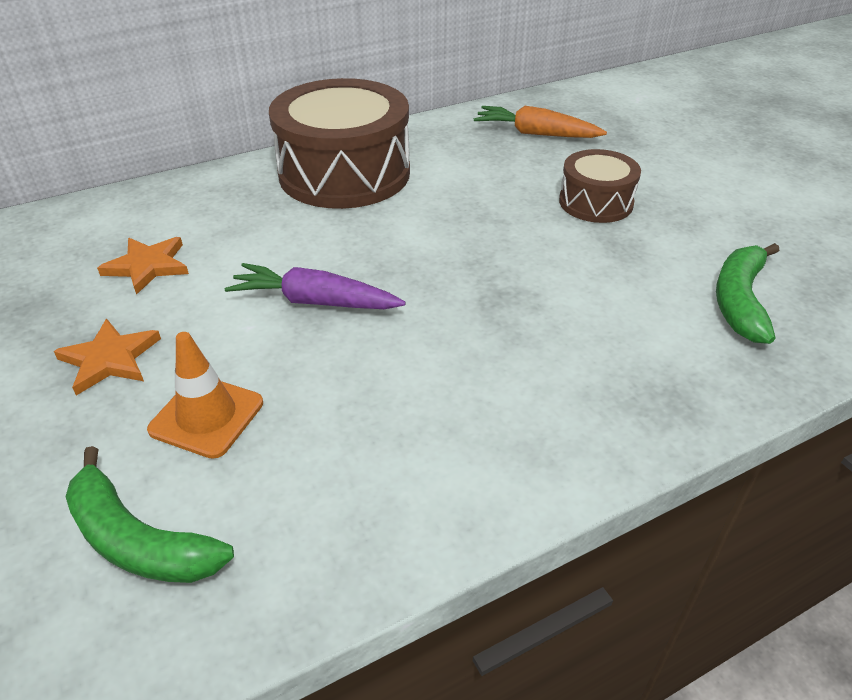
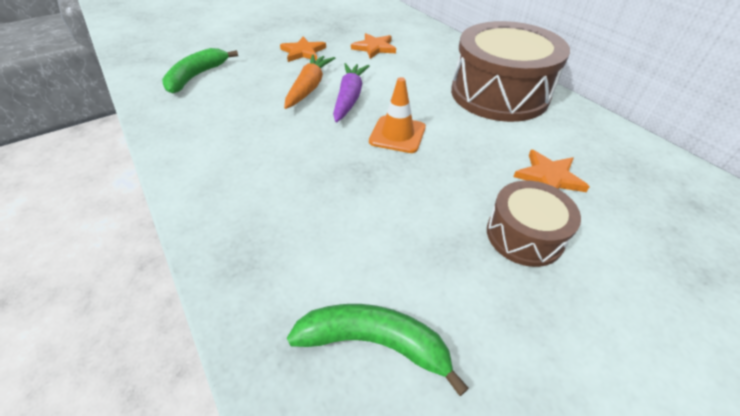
camera: 85 degrees right, 5 degrees up
orange traffic cone [147,332,263,459] -> orange traffic cone moved to [369,77,426,153]
orange carrot [474,106,607,138] -> orange carrot moved to [284,54,335,109]
none -> orange star [513,150,590,192]

